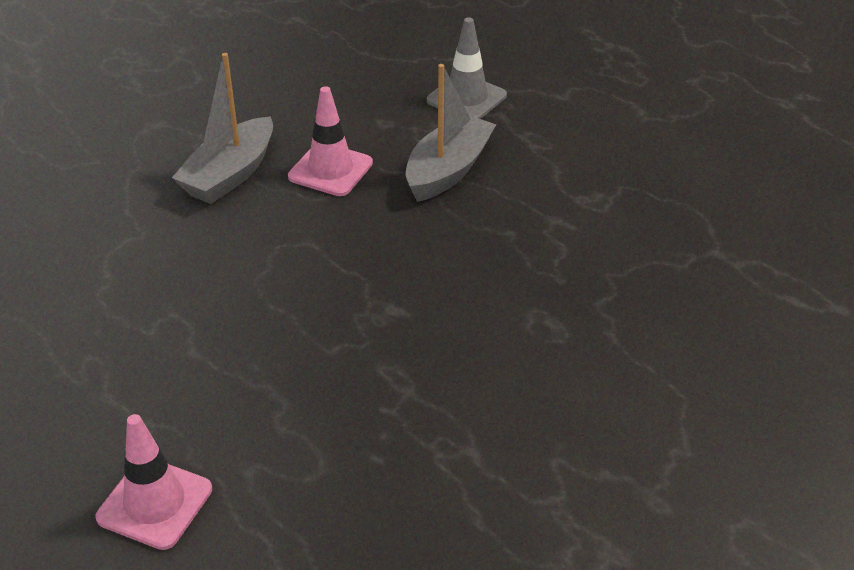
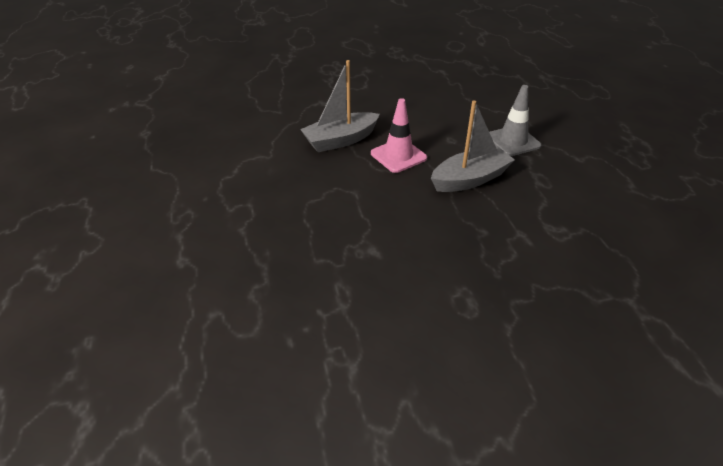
camera: 30 degrees right, 0 degrees up
pink traffic cone [96,414,212,550] -> none

